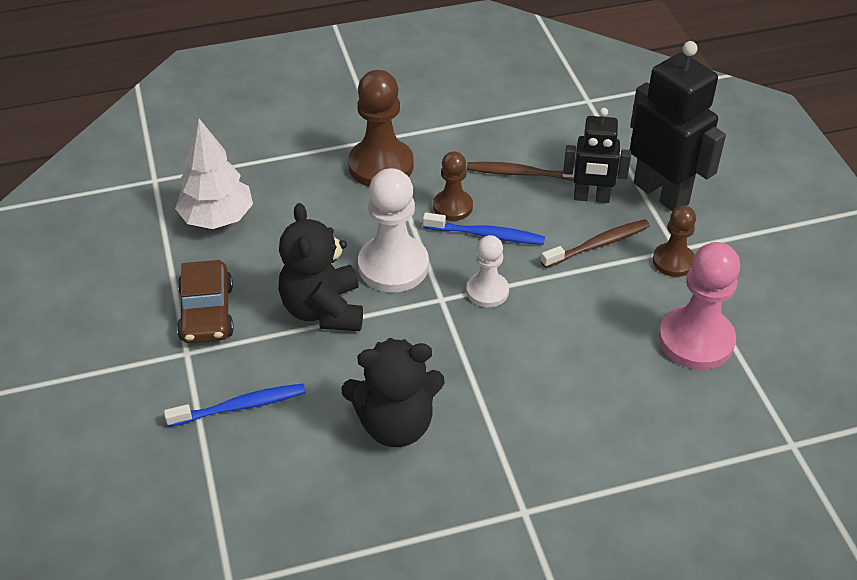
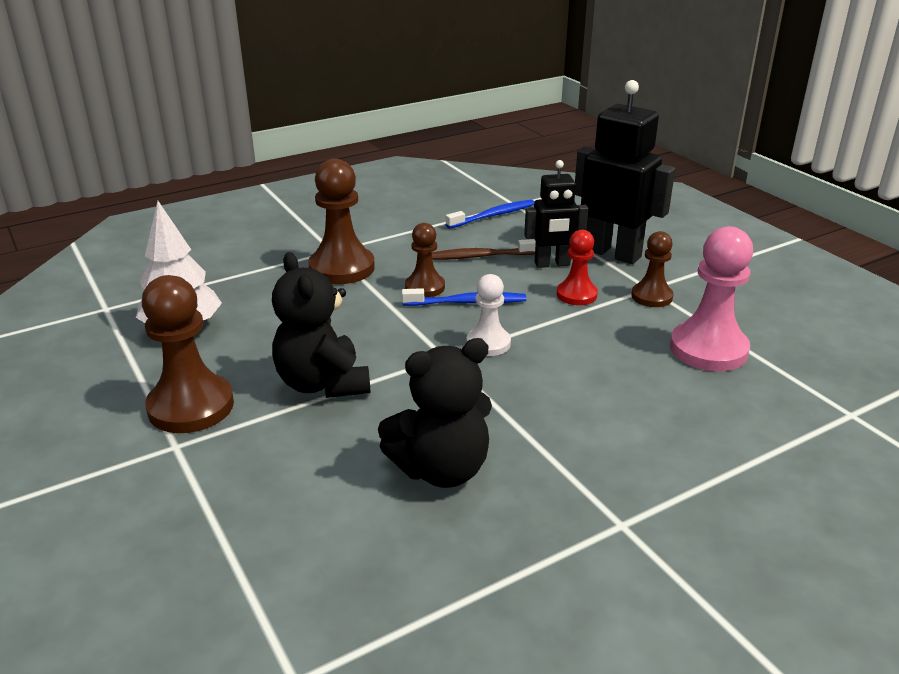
camera: 15 degrees left, 15 degrees down
blue toothbrush [164,384,306,427] -> blue toothbrush moved to [446,200,534,229]
brown car [177,260,234,343] -> brown pawn [142,275,234,433]
white pawn [358,168,429,293] -> none
brown toothbrush [541,219,650,268] -> red pawn [557,230,598,305]

